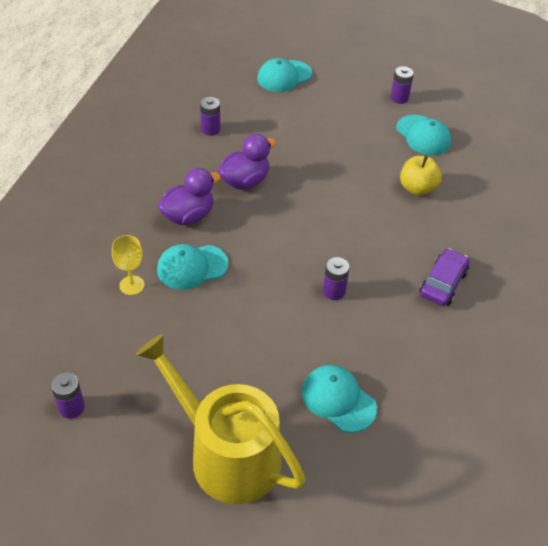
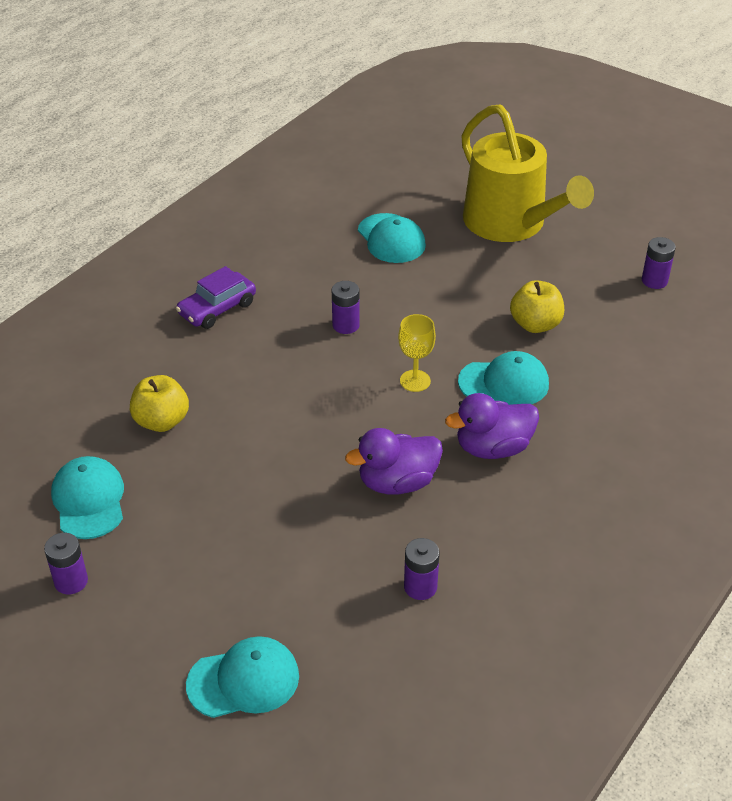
camera: 160 degrees left, 5 degrees down
yellow goblet [112,235,145,295] -> yellow goblet moved to [398,314,436,392]
none -> yellow apple [510,280,564,333]

